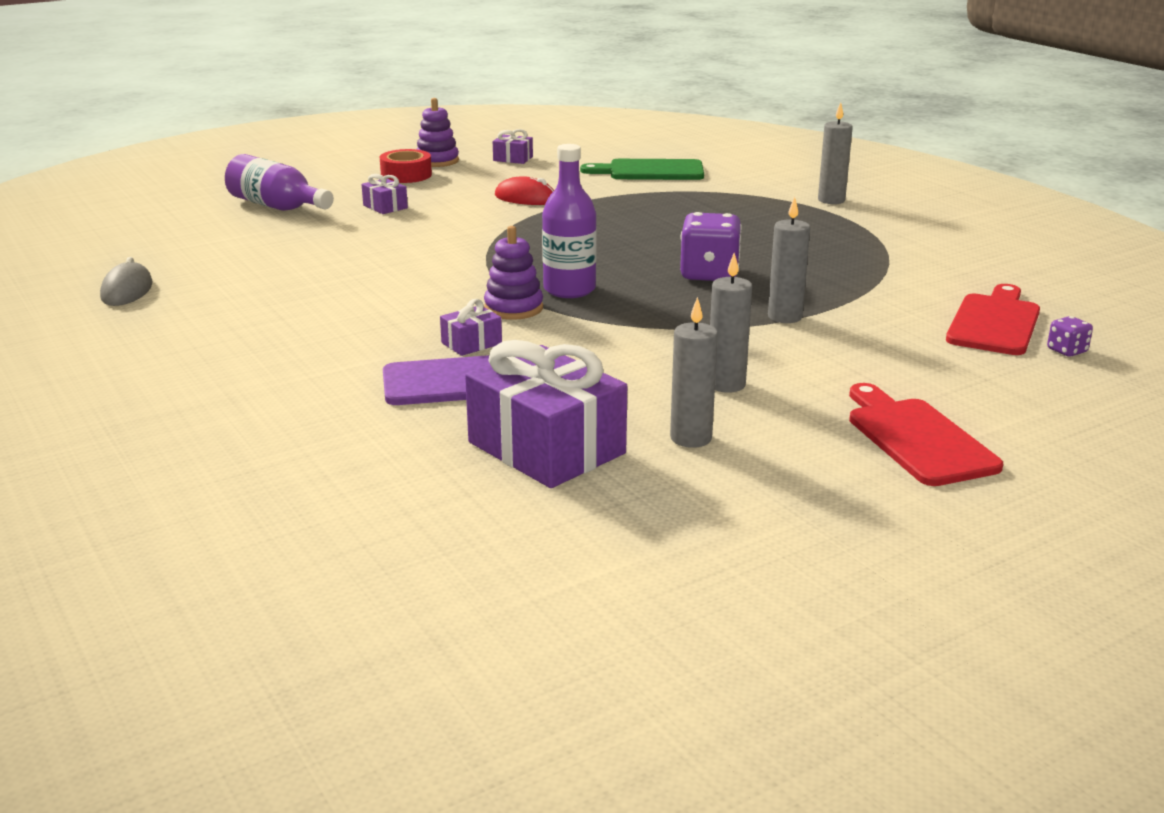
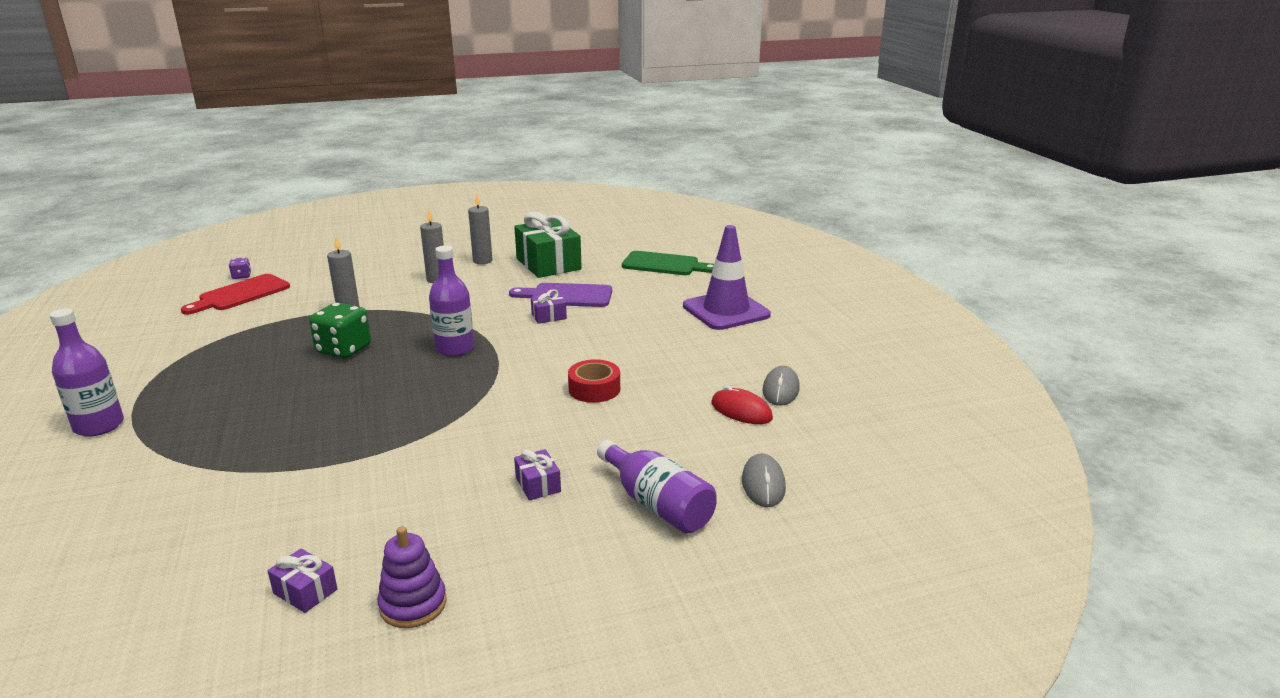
camera: 165 degrees left, 0 degrees up
red tape [380,149,432,183] -> red tape moved to [568,359,620,403]
purple gift [465,340,627,488] -> green gift [514,211,582,278]
purple stacking toy [484,226,543,320] -> none
red mouse [495,176,554,205] -> red mouse moved to [711,385,773,424]
green cutting board [580,159,704,180] -> green cutting board moved to [622,251,714,275]
purple dice [680,212,742,281] -> green dice [309,302,371,359]
grey candle [818,102,853,204] -> purple bottle [50,308,124,437]
red cutting board [849,383,1003,486] -> none
none -> purple traffic cone [683,225,771,330]
none -> grey mouse [742,453,786,507]

